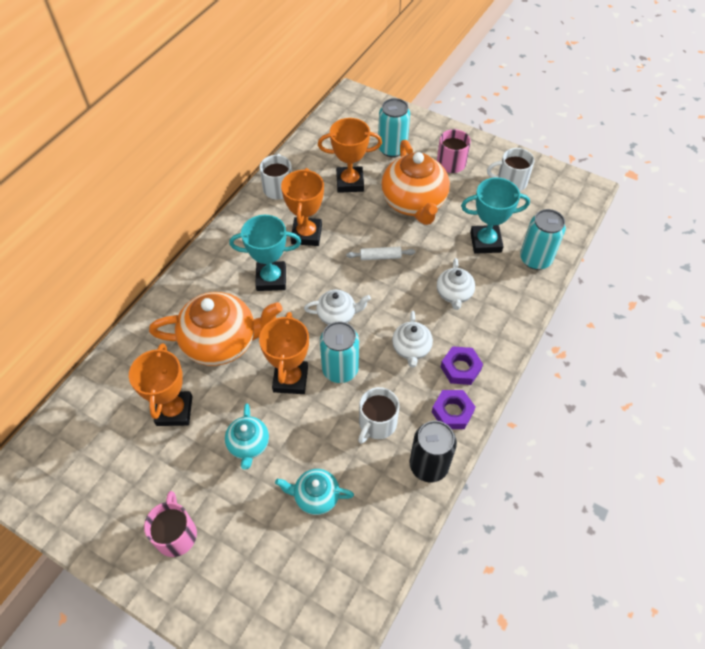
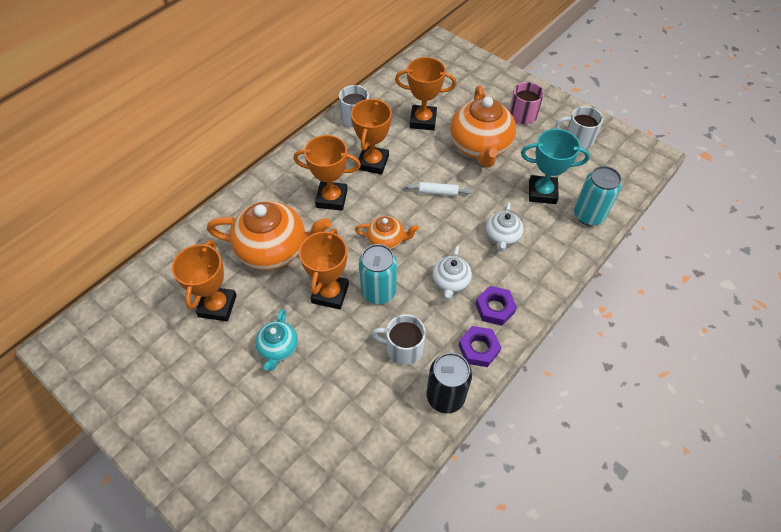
camera: 10 degrees right, 0 degrees up
pink mug [144,491,197,557] -> none
turquoise trophy [229,215,301,291] -> orange trophy [294,135,361,211]
turquoise teapot [275,469,354,515] -> none
white teapot [304,290,371,325] -> orange teapot [355,216,419,250]
white mug [358,387,399,444] -> white mug turned 60 degrees clockwise [371,314,426,365]
turquoise can [378,98,410,157] -> none

